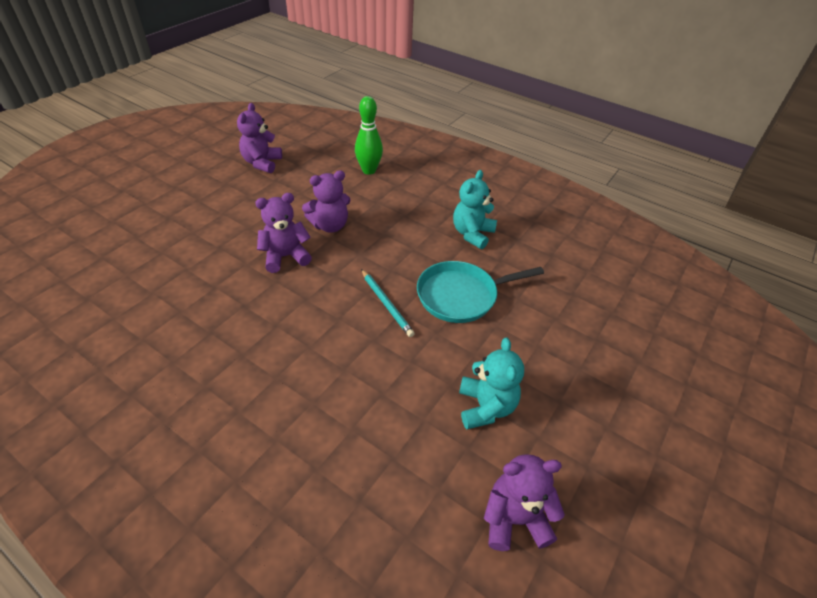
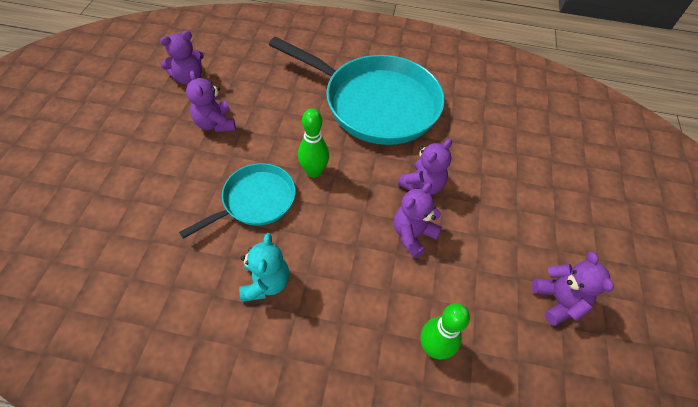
camera: 155 degrees right, 10 degrees up
turquoise pencil [361,269,415,337] -> green bowling pin [298,108,329,178]
turquoise teddy bear [459,338,524,429] -> purple teddy bear [186,70,236,133]
none -> turquoise pan [269,37,445,145]

